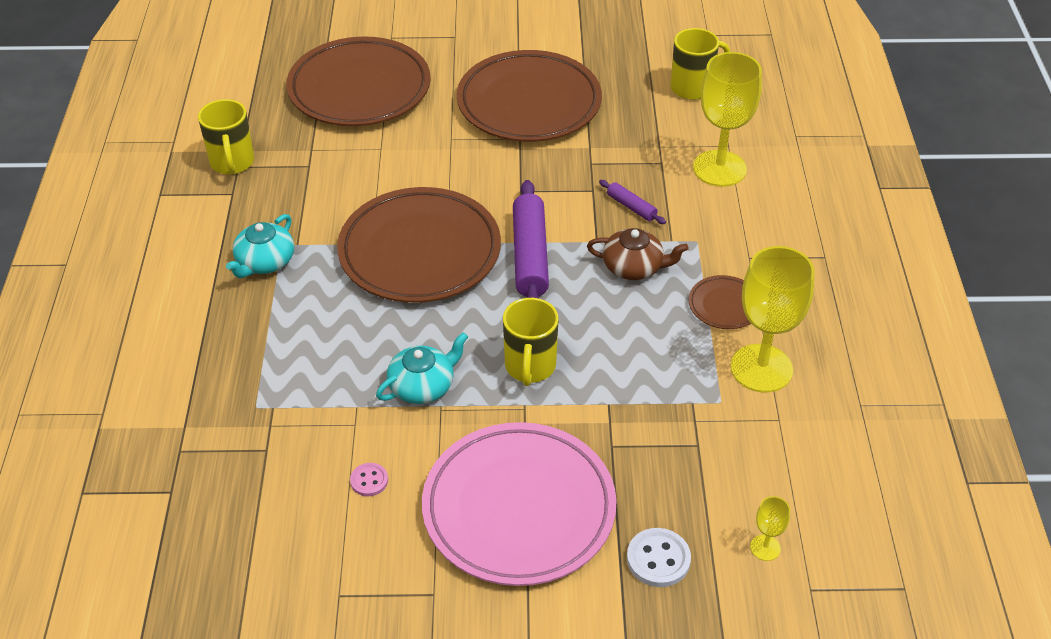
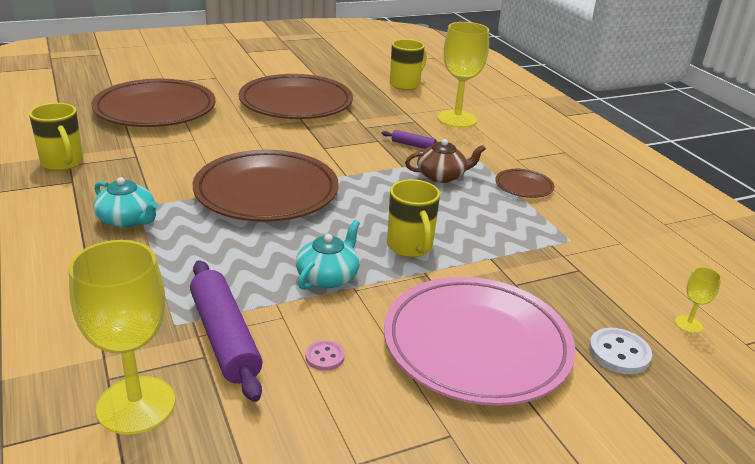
camera: 25 degrees left, 15 degrees down
turquoise teapot [226,214,294,278] -> turquoise teapot turned 60 degrees counterclockwise [93,177,159,228]
purple rolling pin [513,180,549,298] -> purple rolling pin moved to [190,260,263,402]
yellow goblet [731,246,815,393] -> yellow goblet moved to [69,240,175,435]

